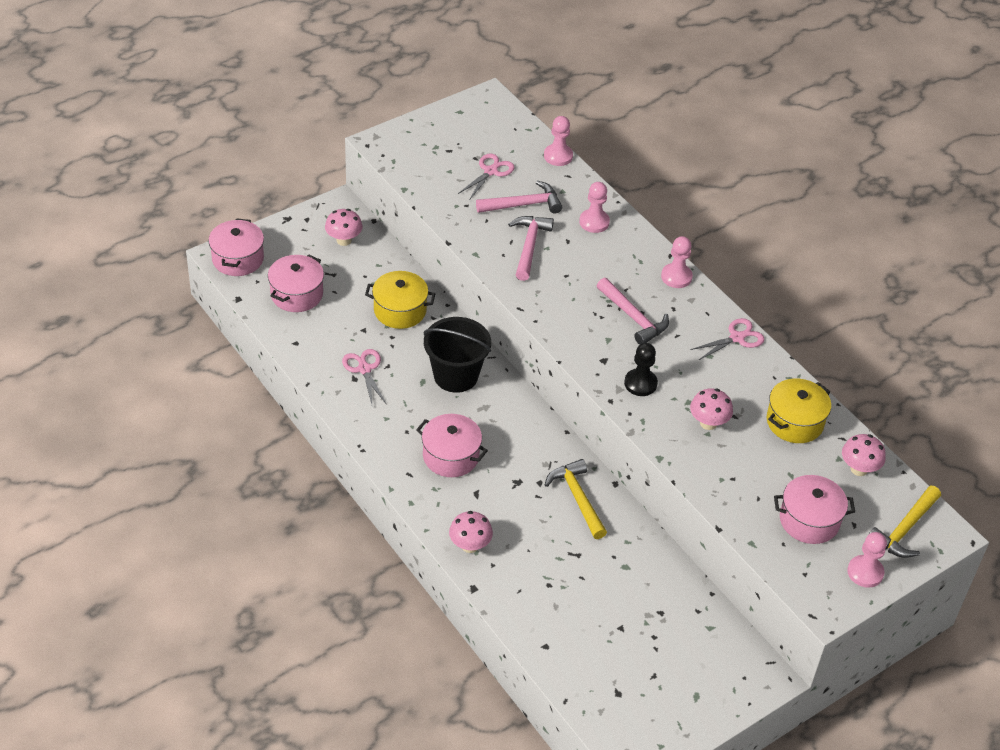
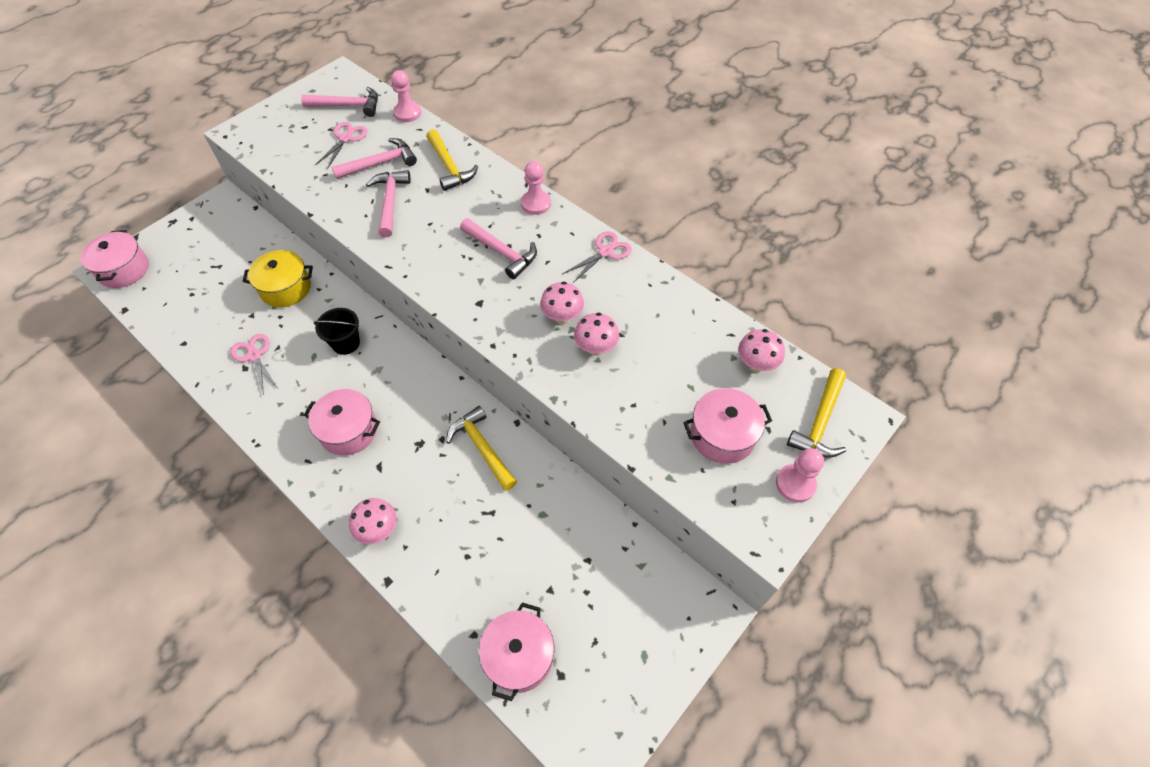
camera: 10 degrees left, 10 degrees up
pink pot [268,254,324,312] -> pink pot moved to [479,603,554,701]
pink mushroom [325,209,362,246] -> pink mushroom moved to [540,282,584,324]
black bucket [424,317,491,393] -> black bucket [314,308,360,355], size x0.63
pink pawn [579,182,610,233] -> yellow hammer [426,129,478,191]
black pawn [624,343,658,396] -> none
yellow pot [767,379,831,443] -> none
none -> pink hammer [301,87,378,117]

